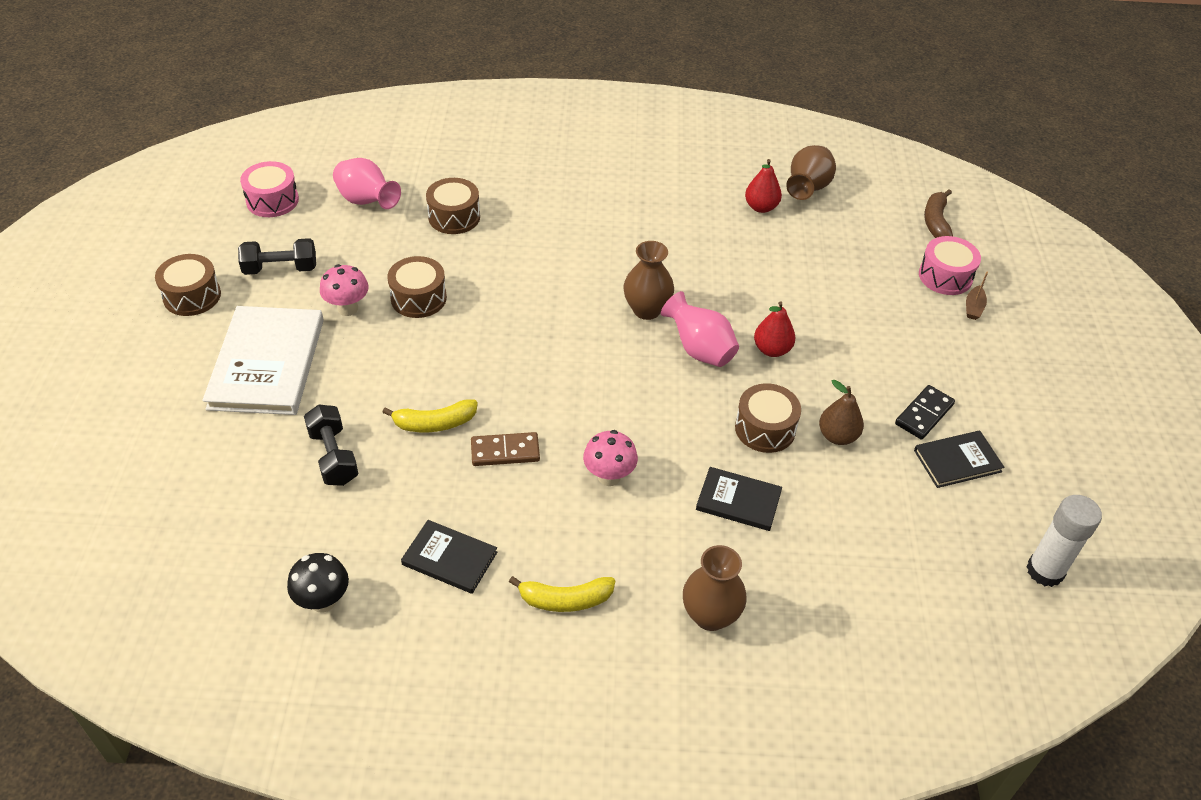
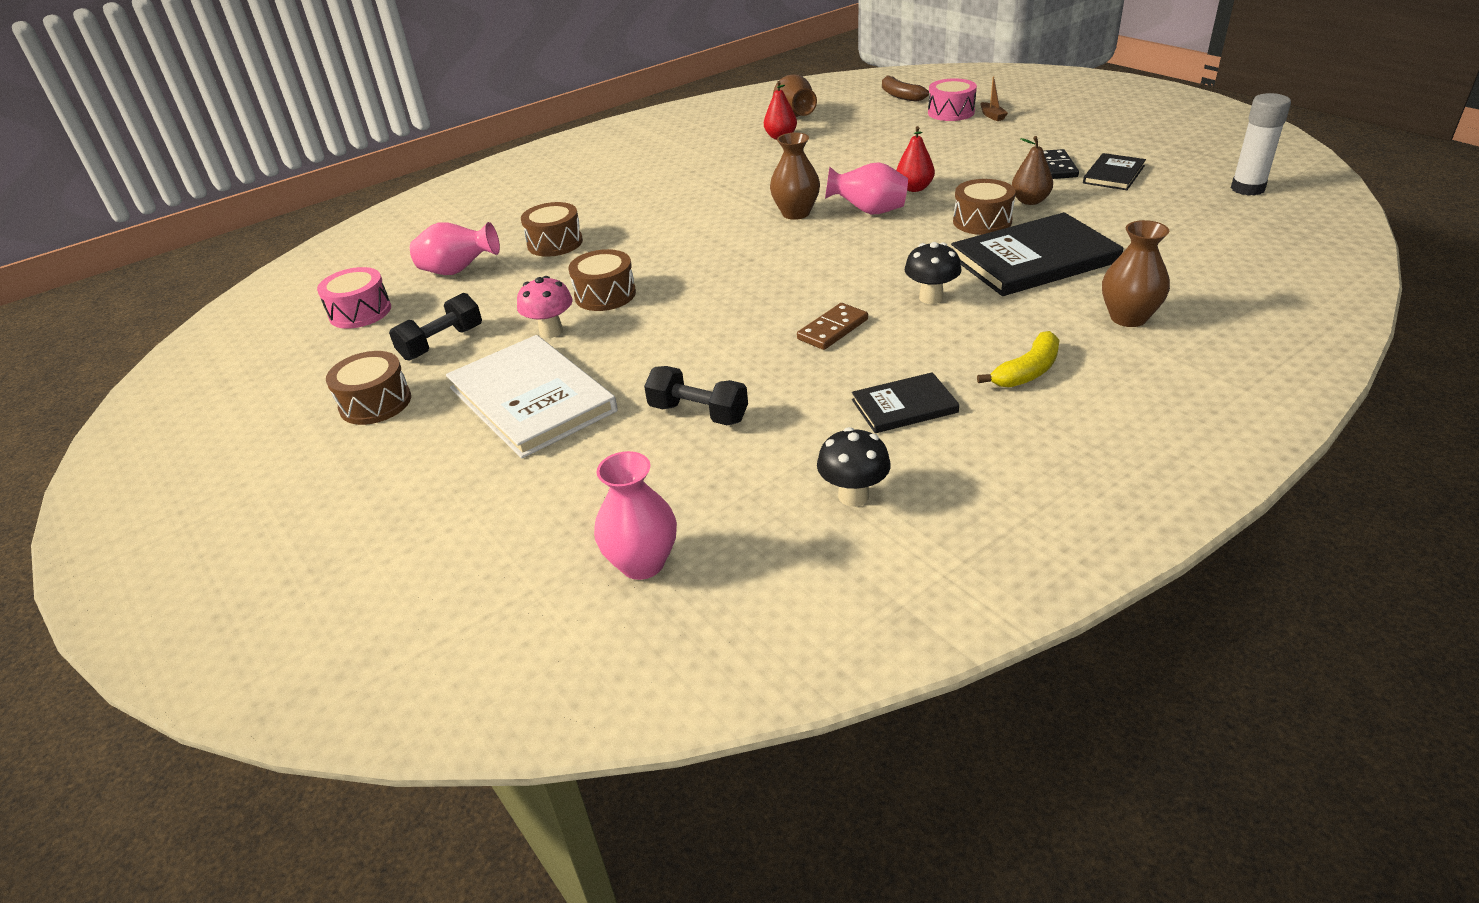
camera: 35 degrees left, 10 degrees down
yellow banana [382,399,478,432] -> none
pink mushroom [583,430,638,486] -> black mushroom [905,242,961,304]
black book [696,467,782,531] -> black book [951,212,1123,296], size x1.87
none -> pink vase [594,451,677,580]

